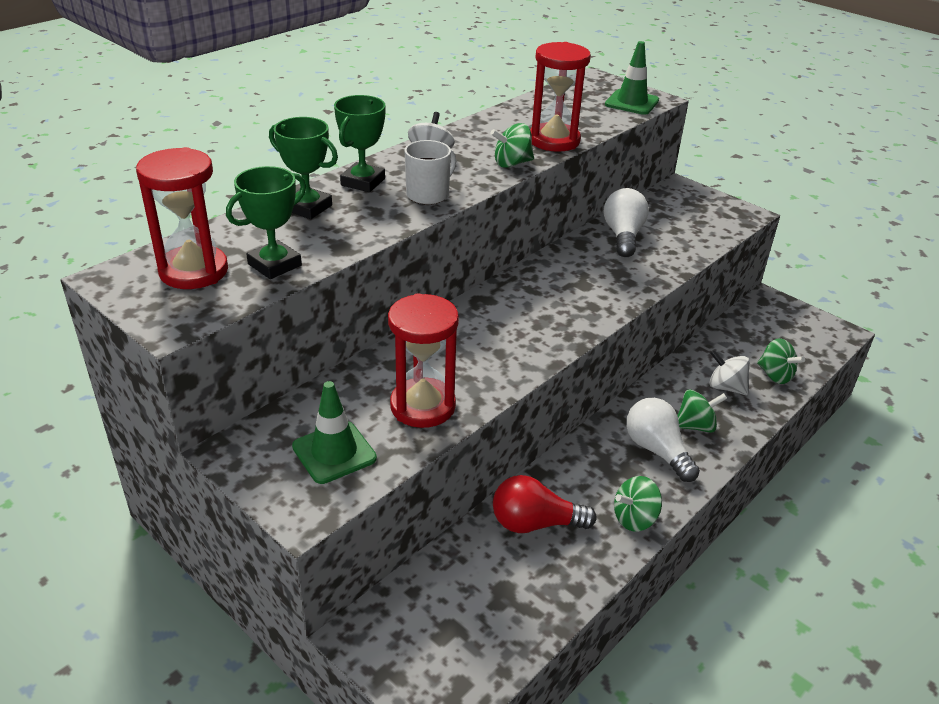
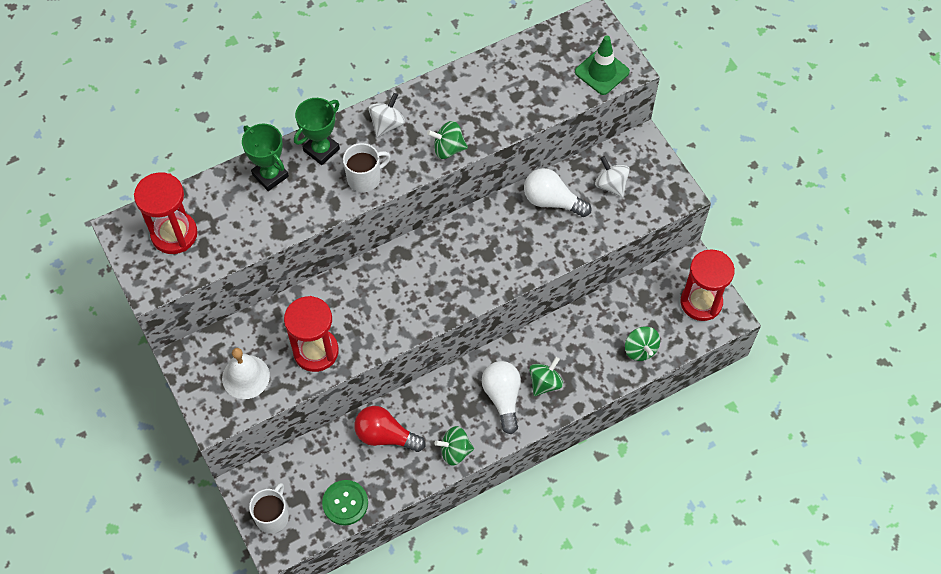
camera: 20 degrees right, 25 degrees up
green trophy [226,166,306,279] -> none
green traffic cone [292,381,377,484] -> white bell [222,348,270,399]
red hourglass [530,42,591,152] -> red hourglass moved to [681,249,735,321]
white light bulb [604,188,649,257] -> white light bulb turned 90 degrees counterclockwise [524,168,591,217]
green spinning top [677,389,727,433] -> green spinning top turned 60 degrees counterclockwise [529,357,563,396]
white spinning top [709,349,750,395] -> white spinning top moved to [595,156,630,197]
none -> white mug [249,483,289,534]
none -> green button [322,480,368,525]

